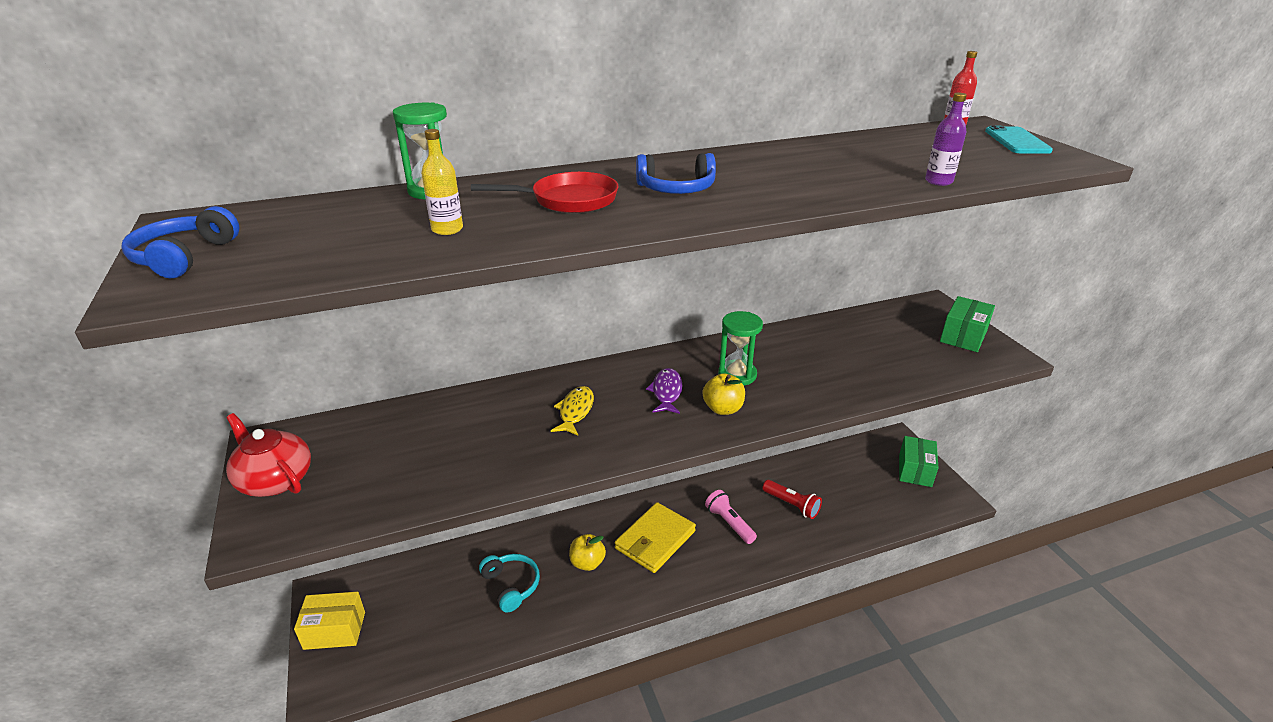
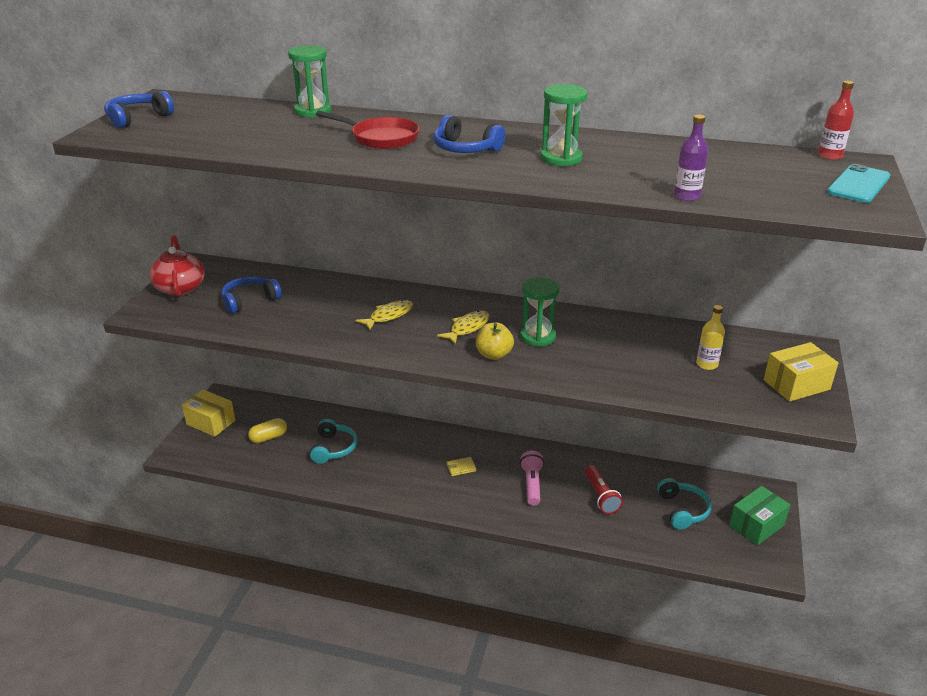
camera: 35 degrees right, 0 degrees up
yellow bottle [421,129,463,235] -> yellow bottle moved to [696,305,725,370]
yellow apple [569,534,606,571] -> none
yellow wallet [615,502,696,573] -> yellow wallet [446,457,476,476], size x0.41
purple fish [646,368,682,414] -> yellow fish [437,310,490,345]
green box [940,296,995,352] -> yellow box [764,342,838,402]
none -> blue headphones [221,276,282,314]
none -> yellow capsule [248,418,287,443]
none -> green hourglass [541,84,588,166]
none -> turquoise headphones [657,478,712,530]

